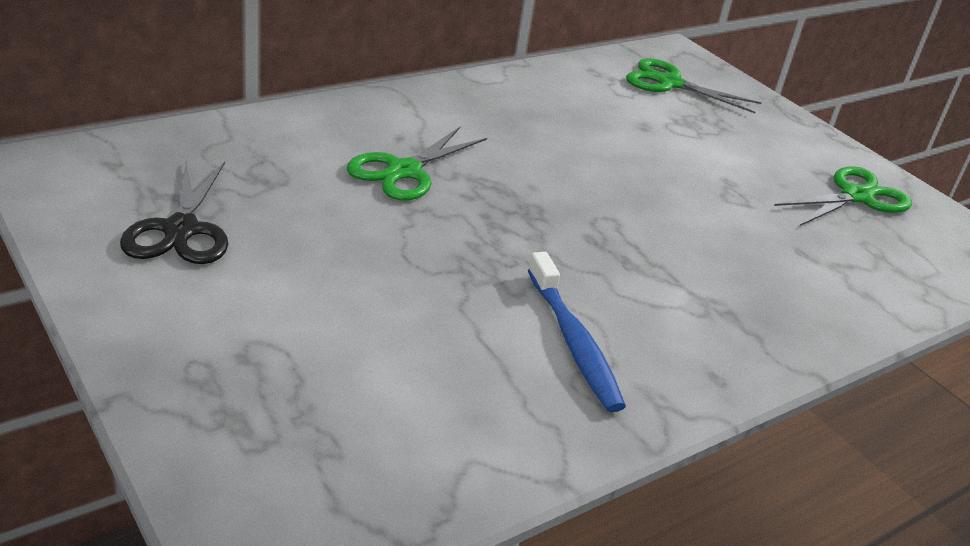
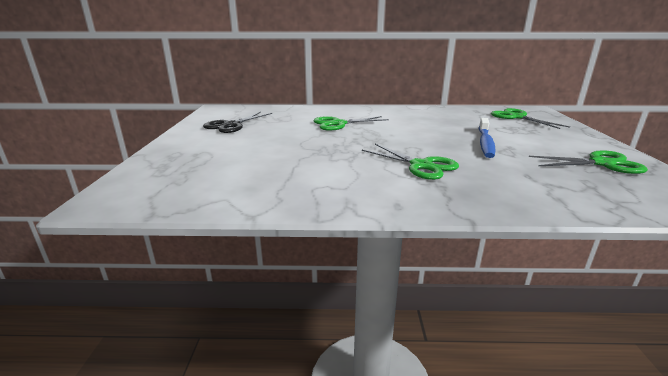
camera: 40 degrees right, 10 degrees down
blue toothbrush [528,252,626,412] -> blue toothbrush moved to [479,118,496,158]
none -> green scissors [362,144,459,180]

